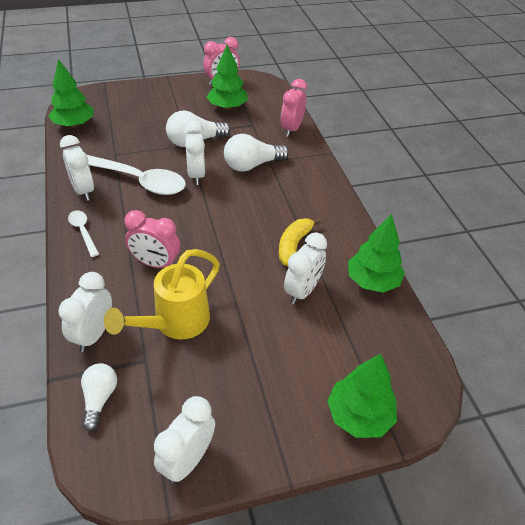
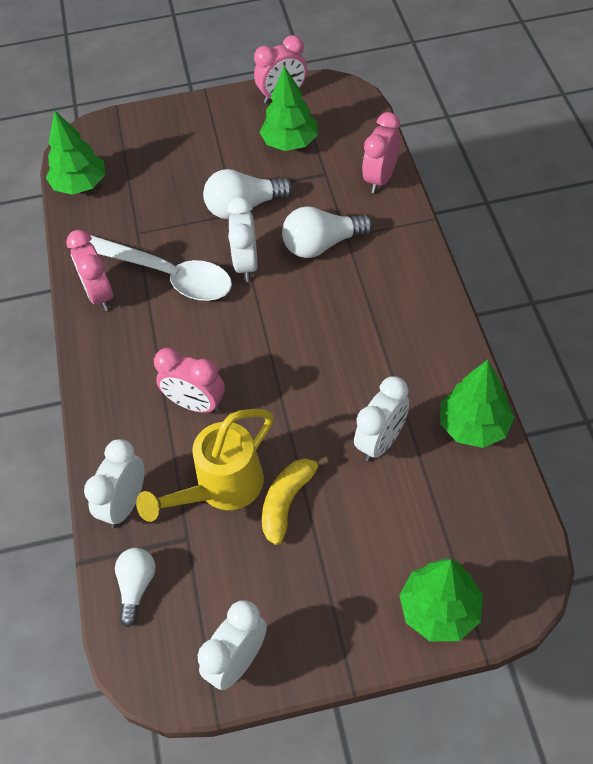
camera: 10 degrees right, 10 degrees up
white clock [60,135,94,201] -> pink clock [66,230,113,311]
white spoon [68,210,99,257] -> none
yellow banana [279,218,321,267] -> yellow banana moved to [262,456,329,545]

